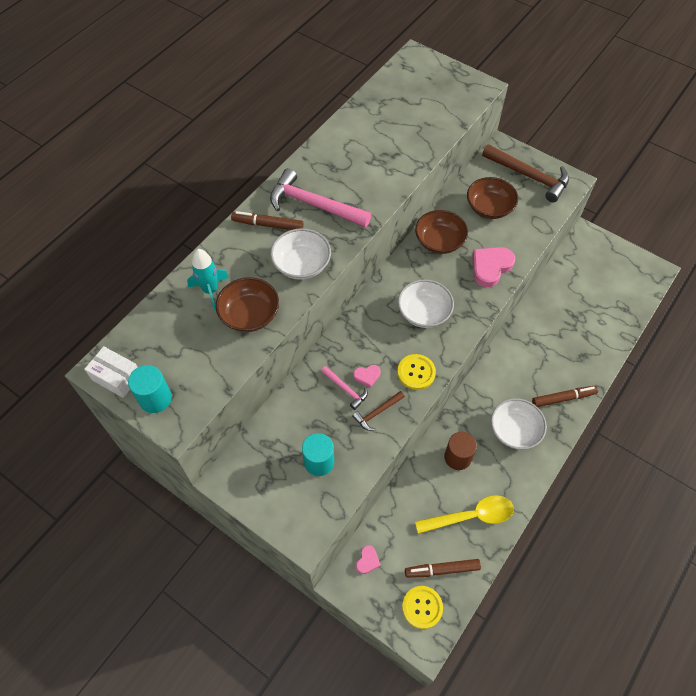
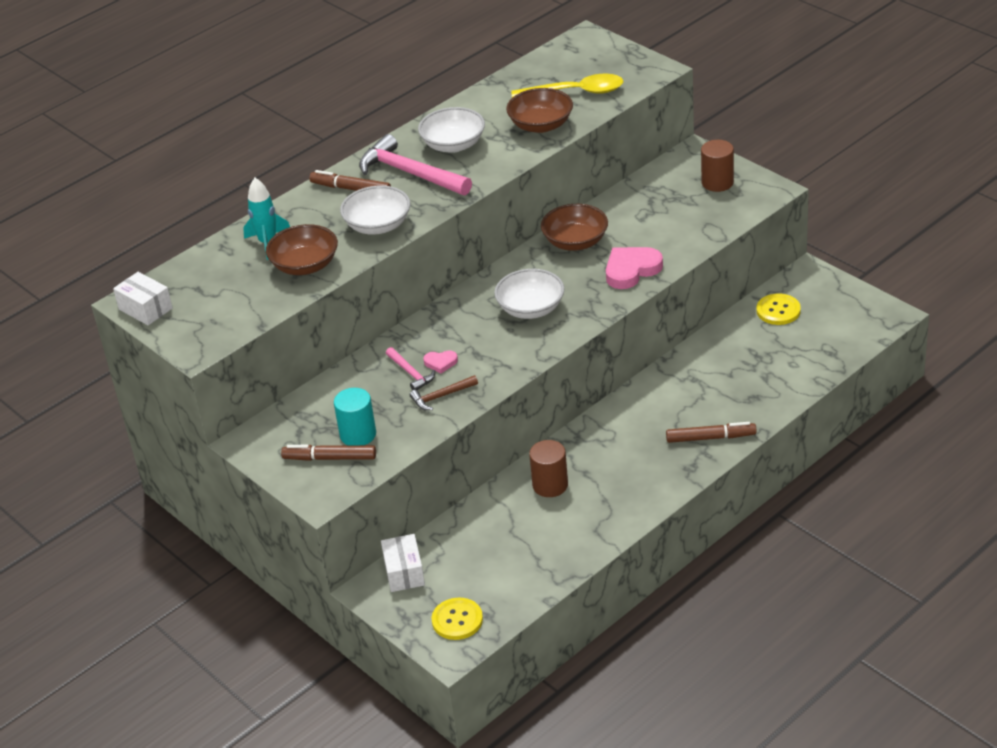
camera: 15 degrees right, 20 degrees down
turquoise cylinder [128,365,172,413] -> none
pink heart [356,545,381,574] -> white box [381,534,425,592]
yellow button [397,354,436,390] -> yellow button moved to [757,294,801,325]
brown marker [405,559,481,578] -> brown marker moved to [281,445,376,461]
yellow spoon [415,495,514,534] -> yellow spoon moved to [512,74,623,98]
brown bowl [467,177,518,219] -> brown bowl moved to [506,88,573,133]
brown hammer [482,144,569,202] -> brown cylinder [701,140,734,192]
white bowl [491,398,547,450] -> white bowl moved to [418,107,485,153]

